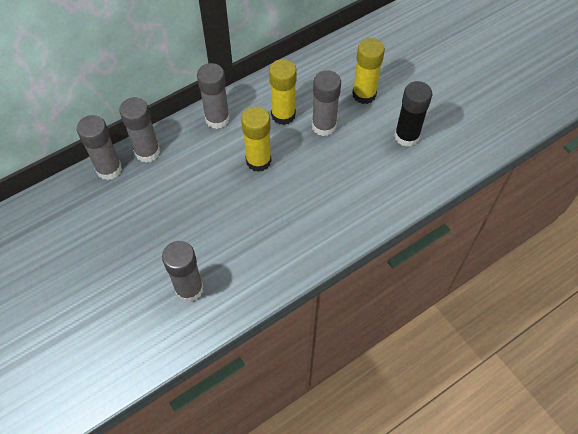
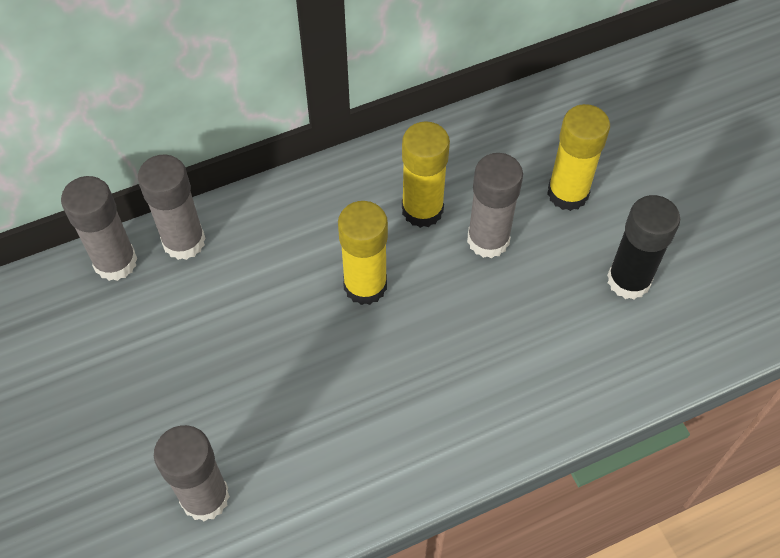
camera: 10 degrees right, 0 degrees up
grey glue stick [197,63,230,129] -> none

